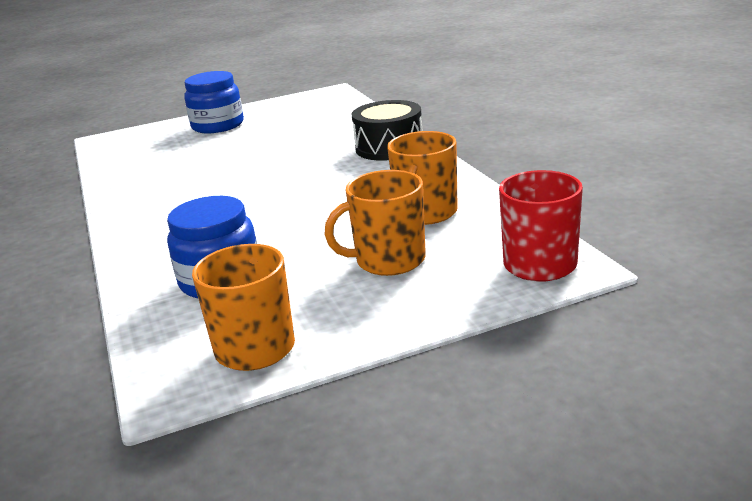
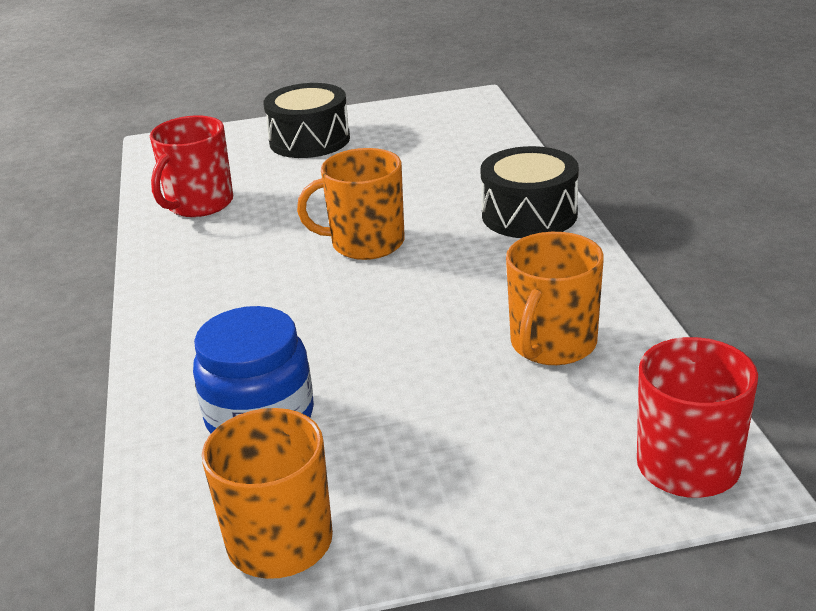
camera: 10 degrees right, 5 degrees up
blue jar [184,71,244,133] -> black drum [263,83,350,158]
orange mug [324,170,426,276] -> orange mug moved to [297,148,405,260]
none -> red mug [150,116,233,217]

